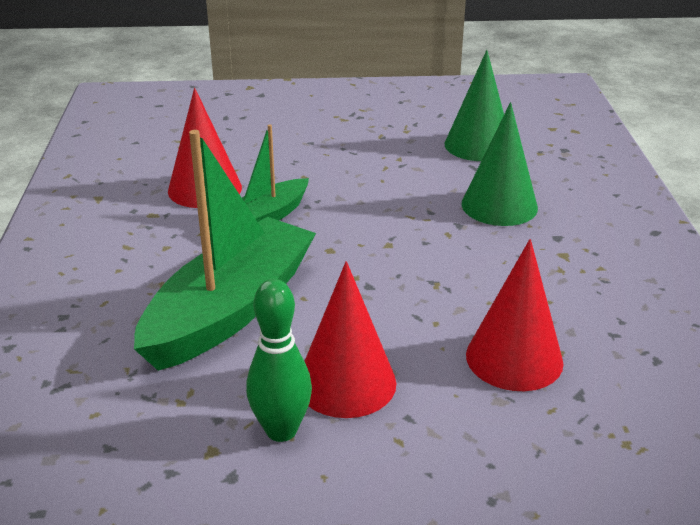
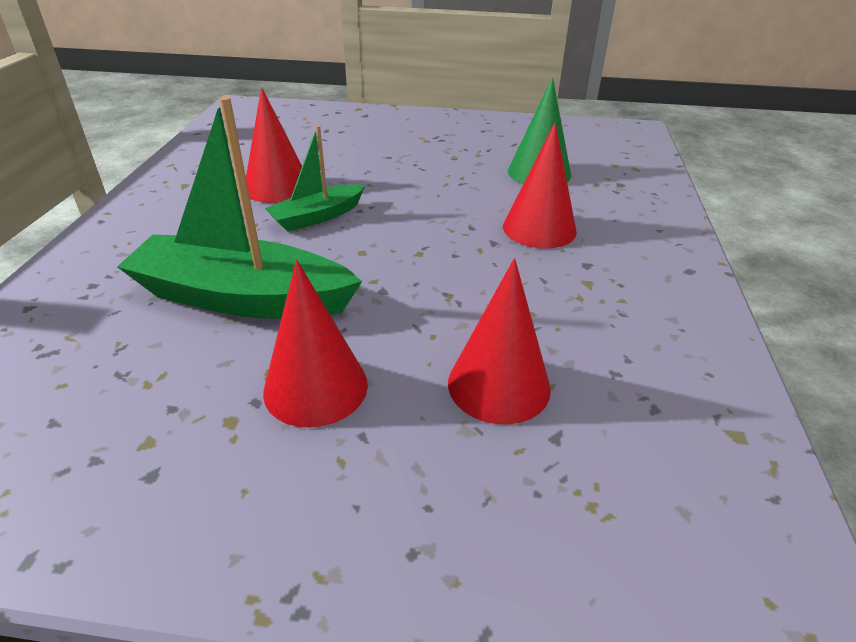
camera: 10 degrees right, 5 degrees up
green boat [134,130,316,371] -> green boat turned 120 degrees counterclockwise [117,96,362,319]
green bowling pin [246,279,312,442] -> none
green cone [461,102,538,226] -> red cone [503,123,577,249]

